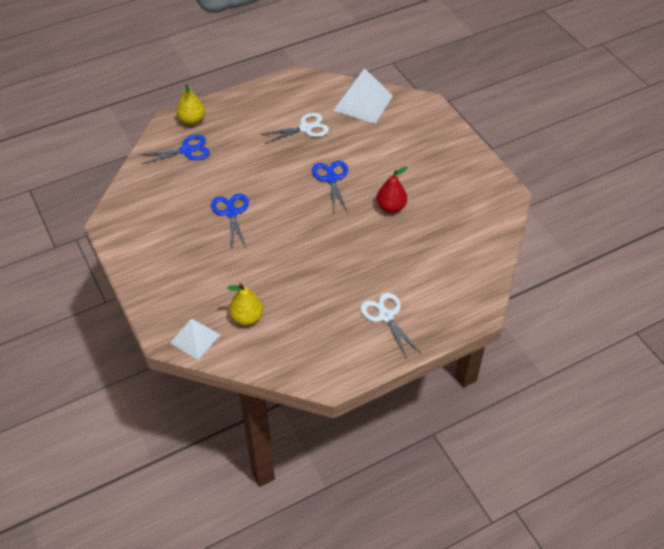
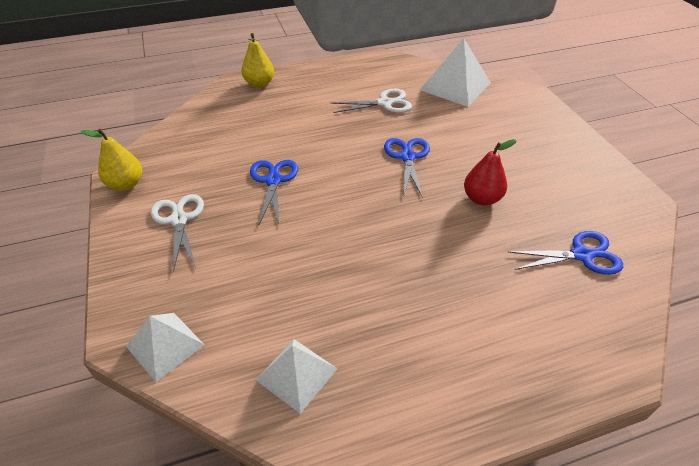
camera: 10 degrees right, 5 degrees down
blue scissors [139,135,210,164] -> blue scissors moved to [508,231,623,275]
yellow pear [227,283,263,325] -> yellow pear moved to [80,129,142,191]
white scissors [360,293,421,358] -> white scissors moved to [151,194,204,272]
none -> white pyramid [256,339,337,414]

